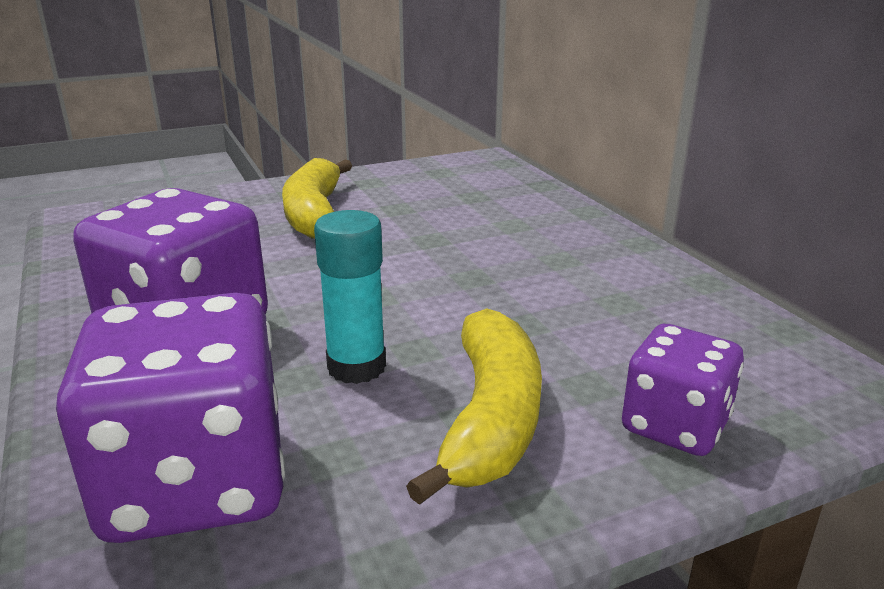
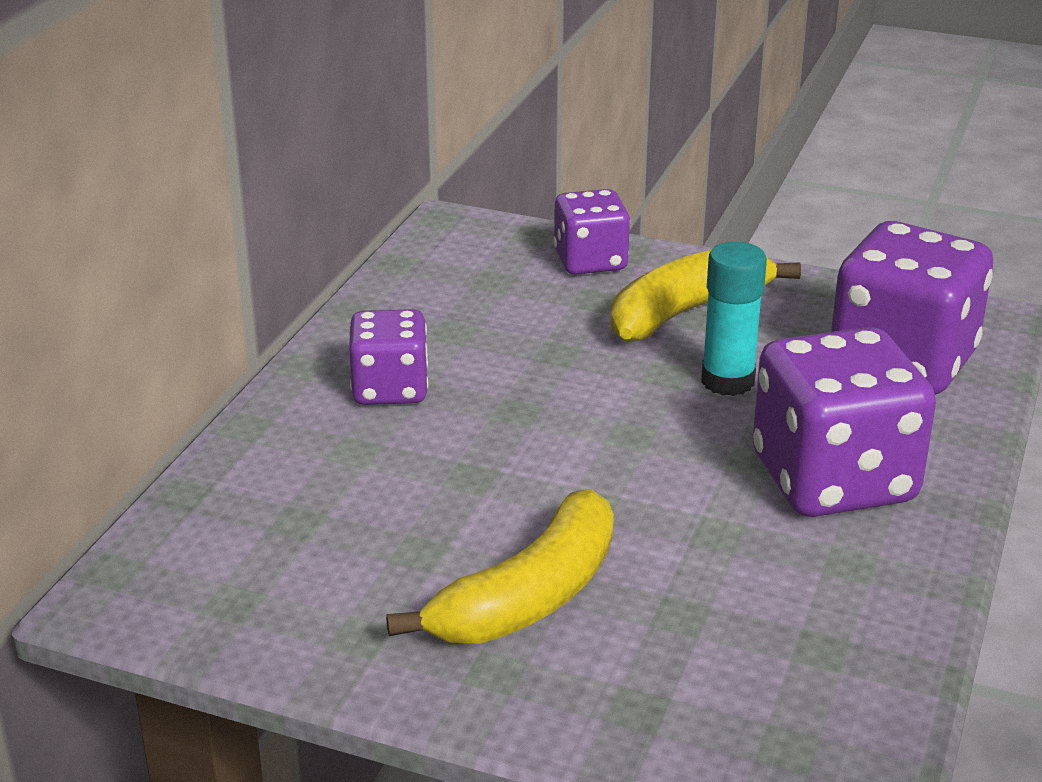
camera: 135 degrees left, 5 degrees up
none -> purple dice [349,309,428,405]

